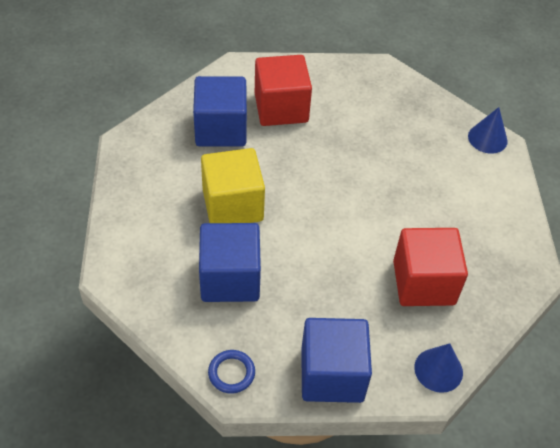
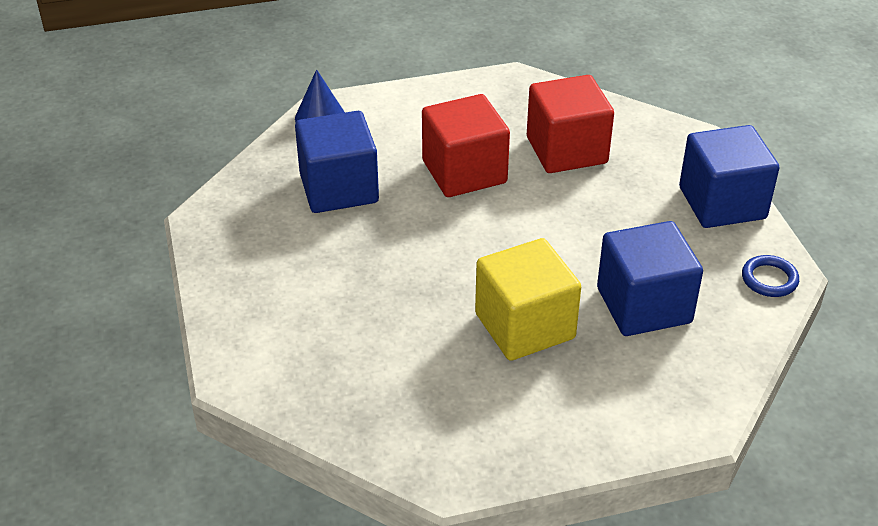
camera: 100 degrees left, 10 degrees down
blue cube [193,76,247,146] -> blue cube moved to [295,111,379,213]
red cube [255,55,312,126] -> red cube moved to [422,94,510,197]
blue cone [414,343,463,393] -> none

